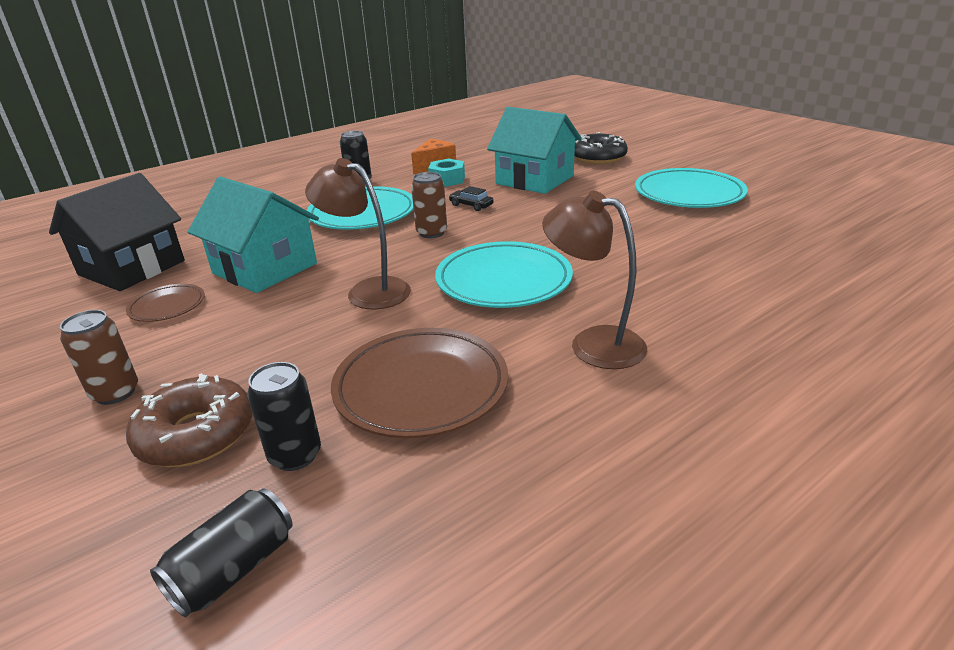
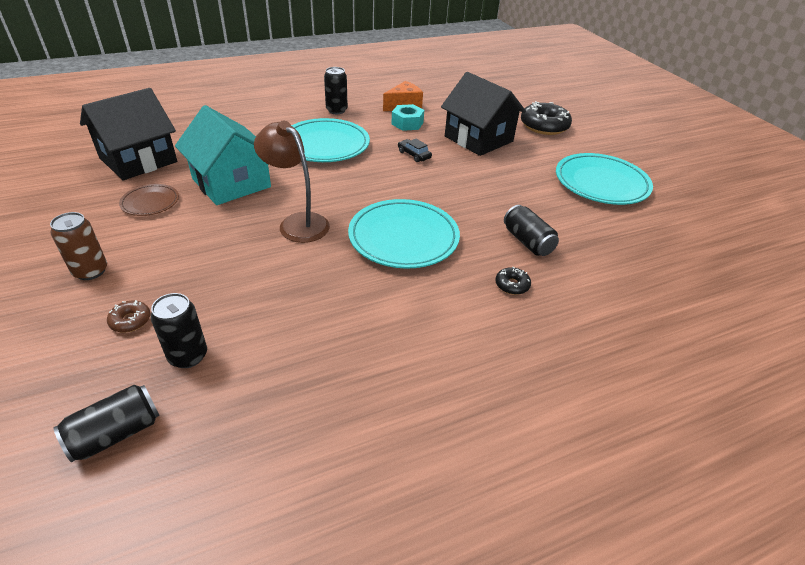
camera: 10 degrees right, 10 degrees up
brown donut [126,373,253,467] -> brown donut [107,300,151,332], size x0.47
brown plate [331,328,508,438] -> none
brown can [411,172,447,238] -> none
turquoise house [487,107,582,194] -> black house [441,72,526,156]
brown lamp [542,191,647,369] -> none
none -> black donut [495,267,531,295]
none -> black can [504,205,559,256]

